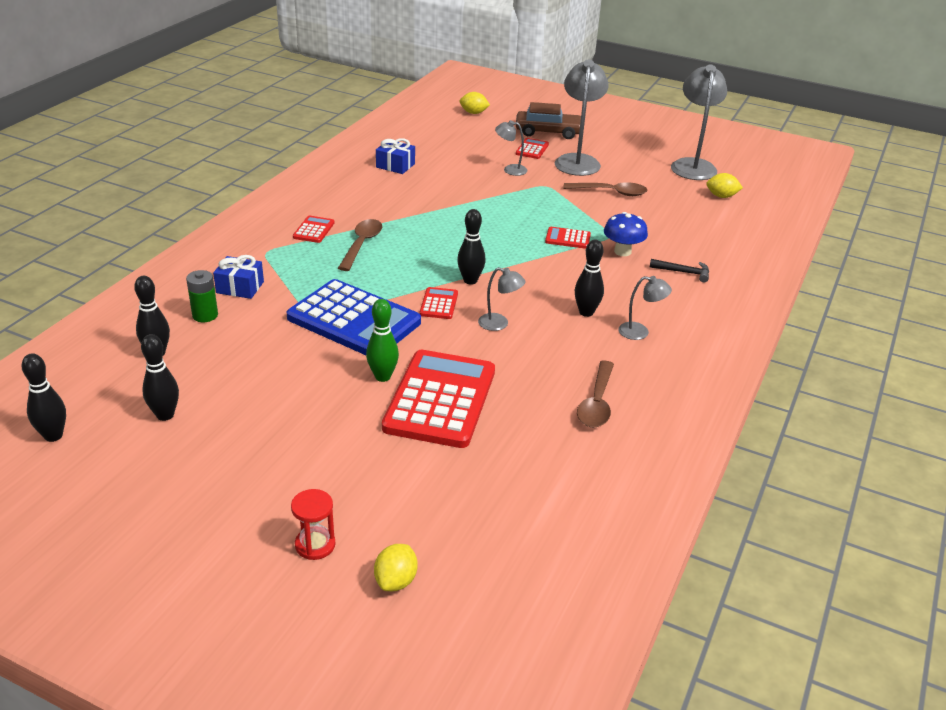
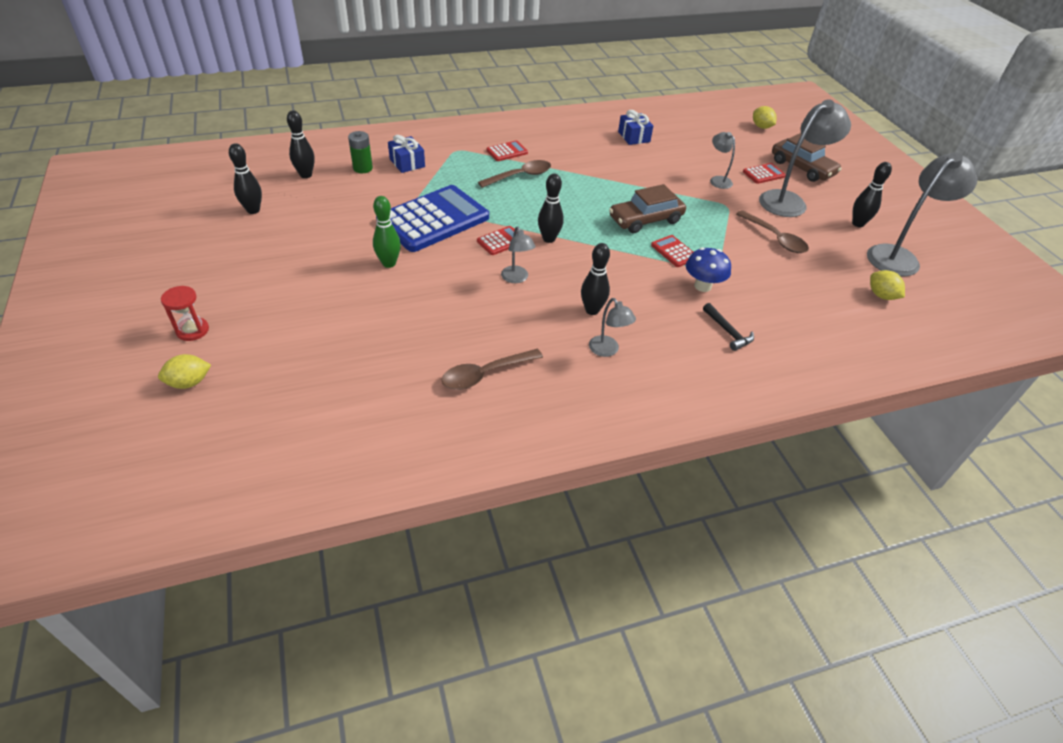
camera: 45 degrees right, 10 degrees up
black bowling pin [22,353,66,442] -> black bowling pin moved to [852,162,892,227]
blue calculator [287,279,421,355] -> blue calculator turned 120 degrees counterclockwise [376,185,489,252]
red calculator [382,350,495,448] -> none
none -> brown car [609,184,686,233]

